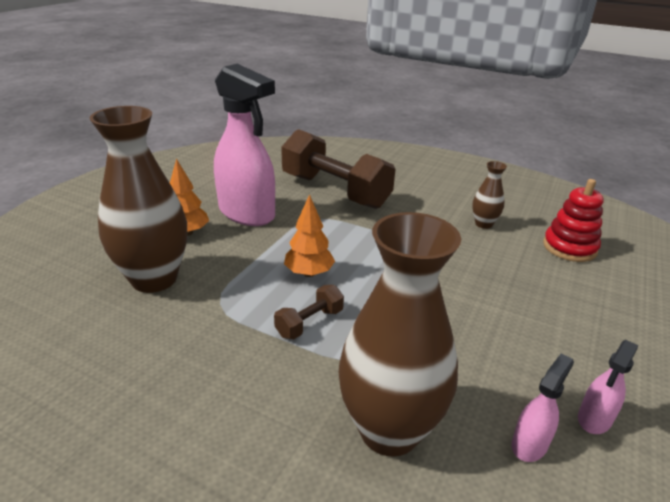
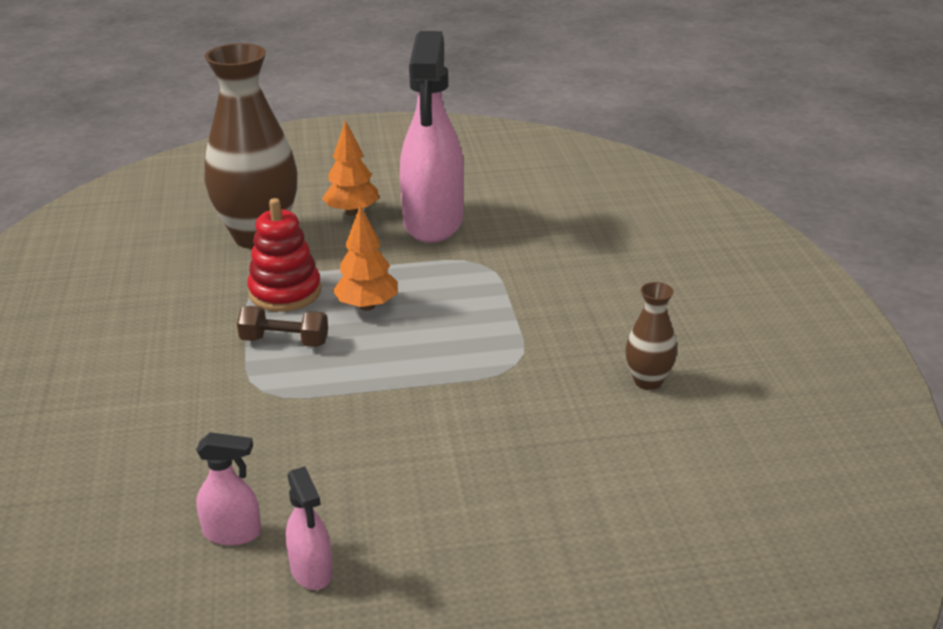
camera: 55 degrees right, 0 degrees up
brown dumbbell [281,129,395,209] -> none
brown vase [339,212,461,457] -> none
red stacking toy [543,179,604,262] -> red stacking toy moved to [247,198,321,312]
pink spray bottle [578,340,638,434] -> pink spray bottle turned 120 degrees counterclockwise [286,466,333,590]

